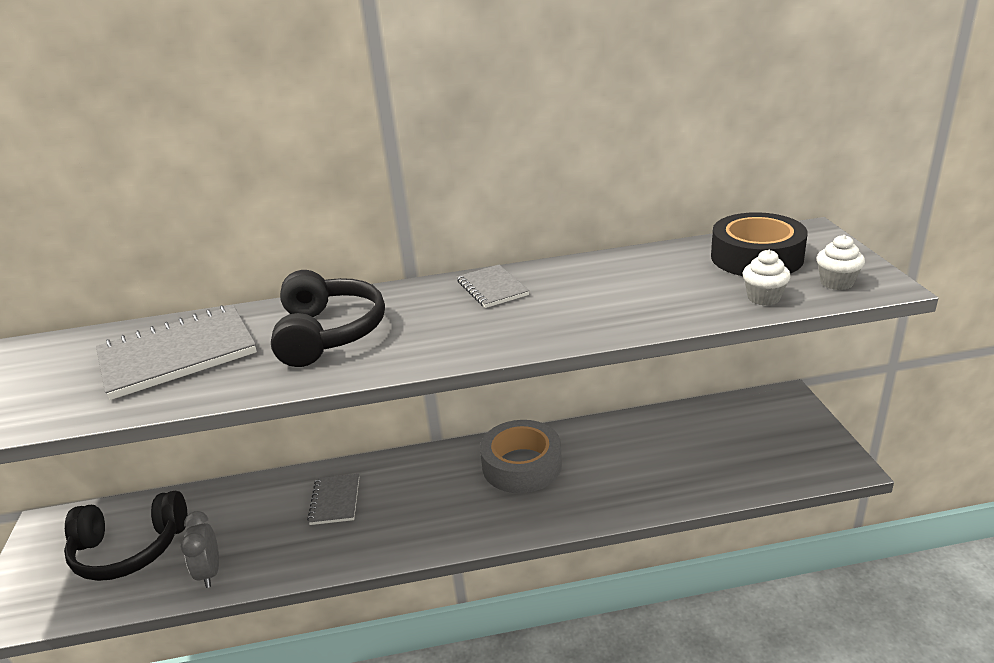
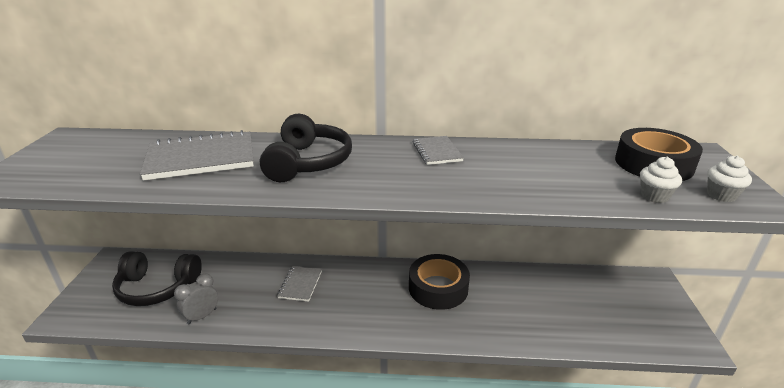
camera: 10 degrees right, 0 degrees up
grey clock [181,511,219,588] -> grey clock turned 45 degrees clockwise [174,274,218,324]
grey tape [480,420,562,493] -> black tape [409,254,470,310]

